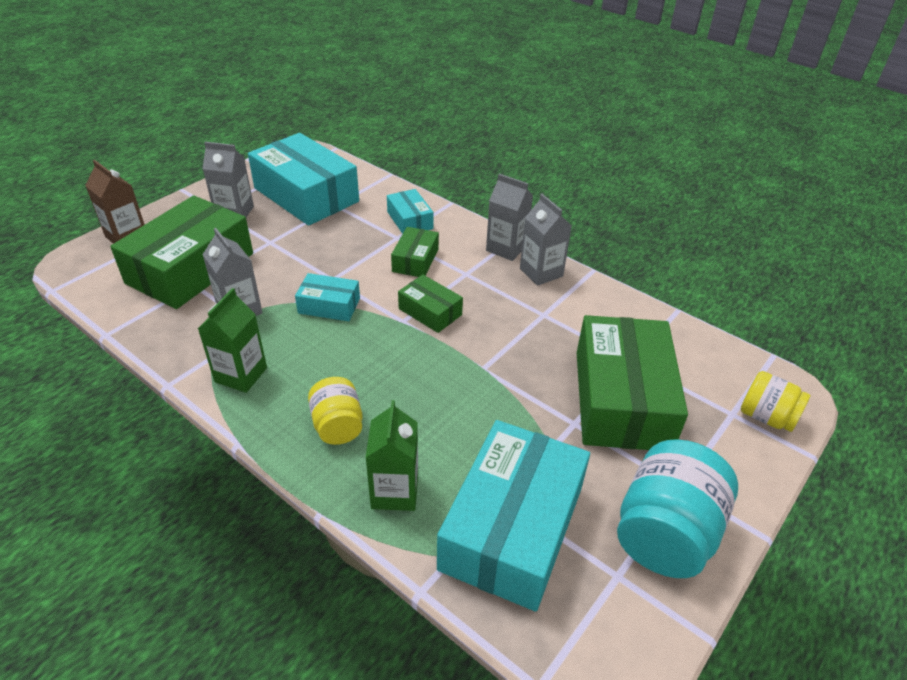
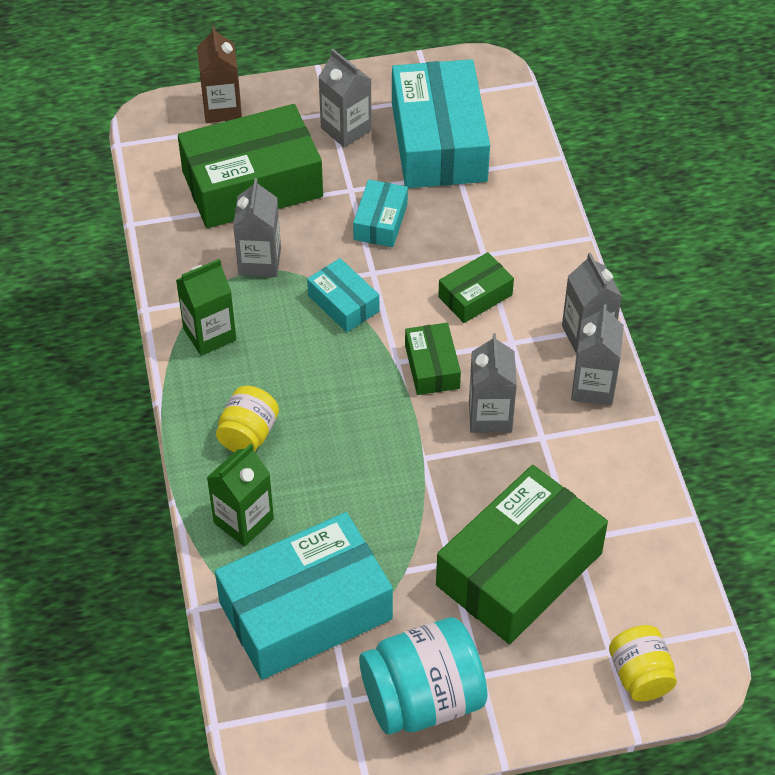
camera: 40 degrees right, 10 degrees up
turquoise box [387,189,434,234] -> turquoise box moved to [353,180,408,247]
none -> grey carton [469,333,517,433]

